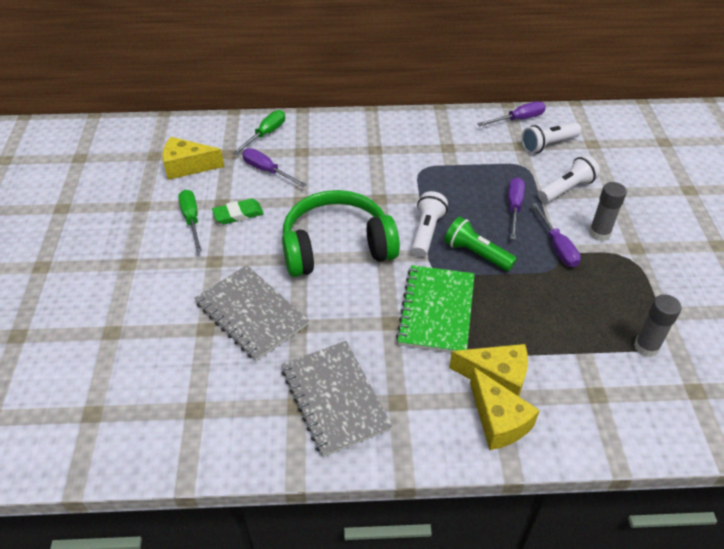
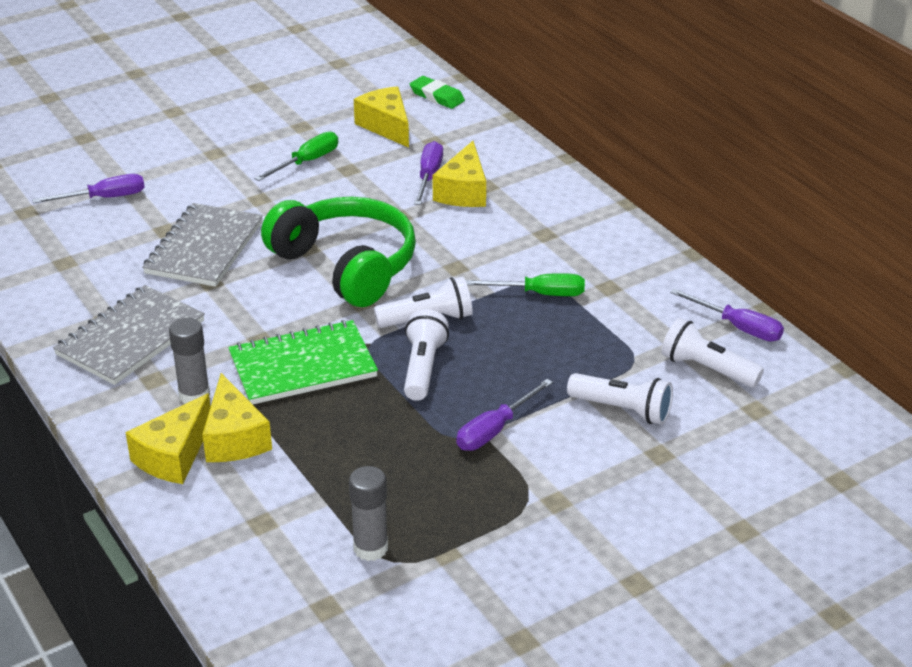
camera: 60 degrees right, 10 degrees down
green eraser [212,199,264,224] -> green eraser moved to [410,76,465,109]
green screwdriver [232,110,285,155] -> green screwdriver moved to [465,273,585,296]
green flashlight [444,217,517,271] -> white flashlight [404,309,449,401]
purple screwdriver [508,177,525,240] -> purple screwdriver moved to [32,174,145,204]
grey glue stick [589,182,627,241] -> grey glue stick moved to [169,318,210,403]
none -> yellow cheese [432,141,486,207]

